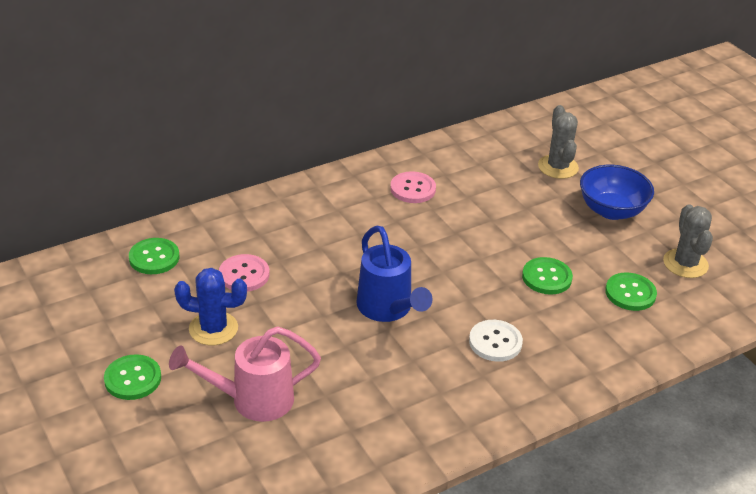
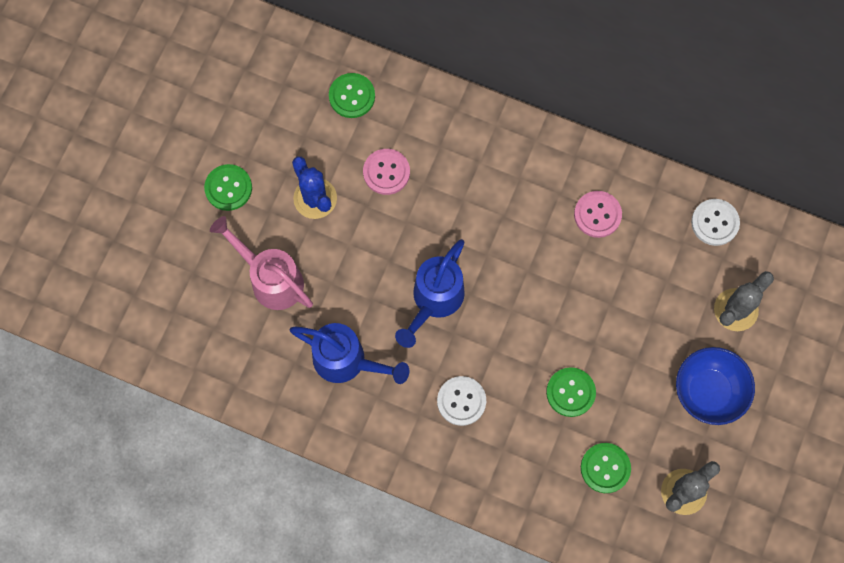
camera: 55 degrees right, 35 degrees up
none -> blue watering can [290,323,409,384]
none -> white button [691,199,740,246]

